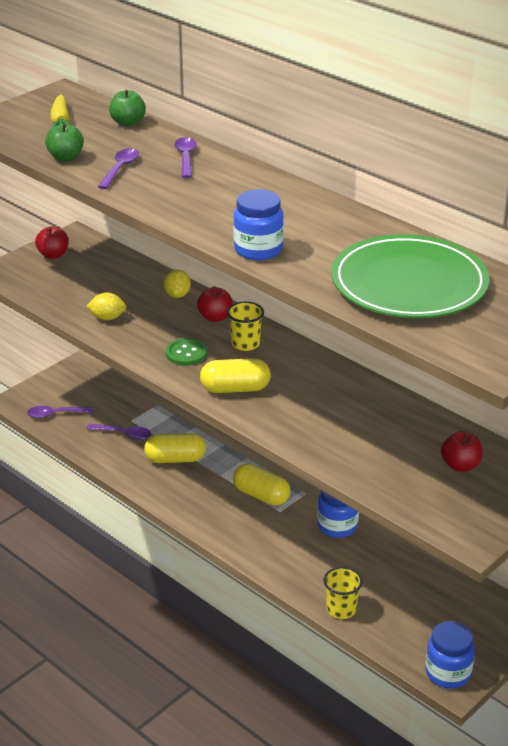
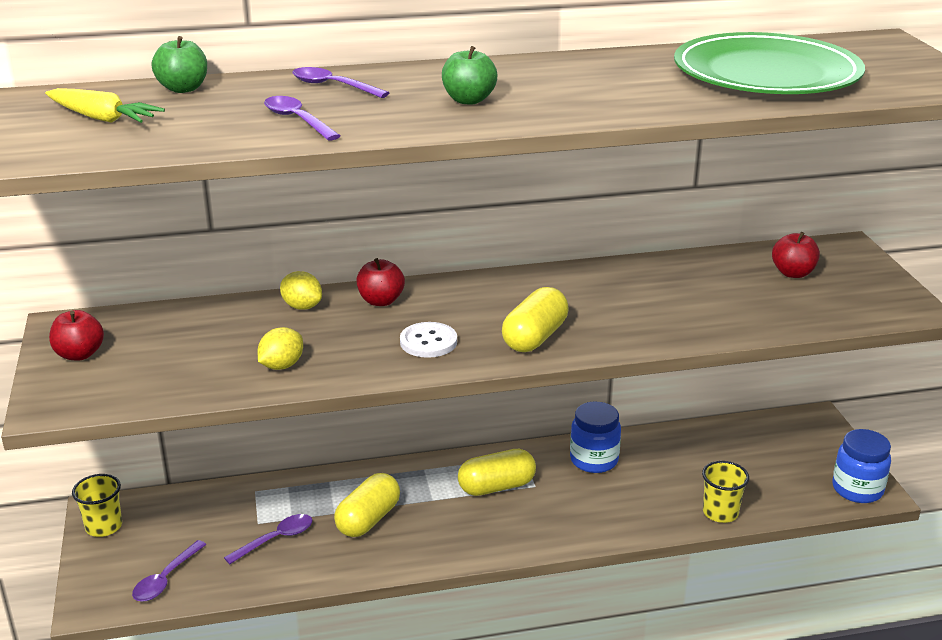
camera: 55 degrees left, 5 degrees down
green apple [45,123,84,161] -> green apple moved to [442,46,497,104]
green button [166,338,207,366] -> white button [400,322,457,358]
yellow cup [227,301,264,351] -> yellow cup moved to [72,474,122,537]
blue jar [233,189,284,260] -> none

